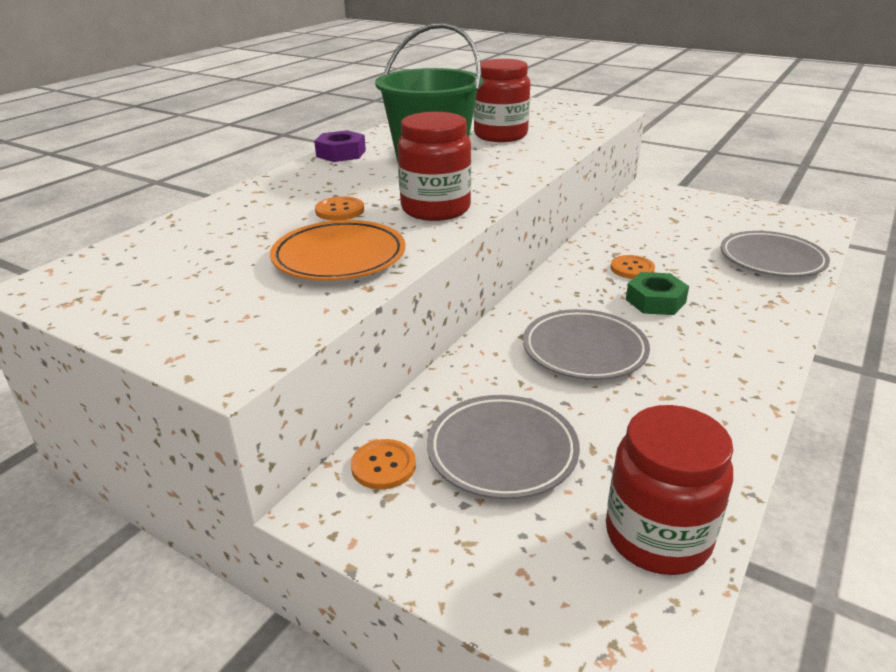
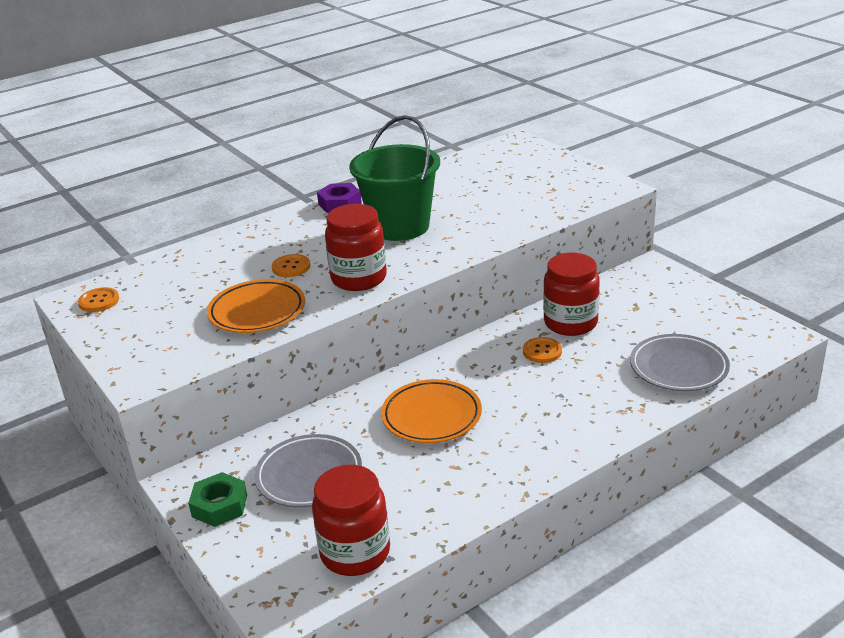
camera: 25 degrees right, 0 degrees up
orange button [351,439,416,490] -> orange button moved to [78,287,119,312]
red jar [474,59,530,142] -> red jar moved to [543,253,600,336]
grey plate [523,309,650,380] -> orange plate [381,379,482,443]
green nut [626,272,689,315] -> green nut moved to [188,472,247,527]

